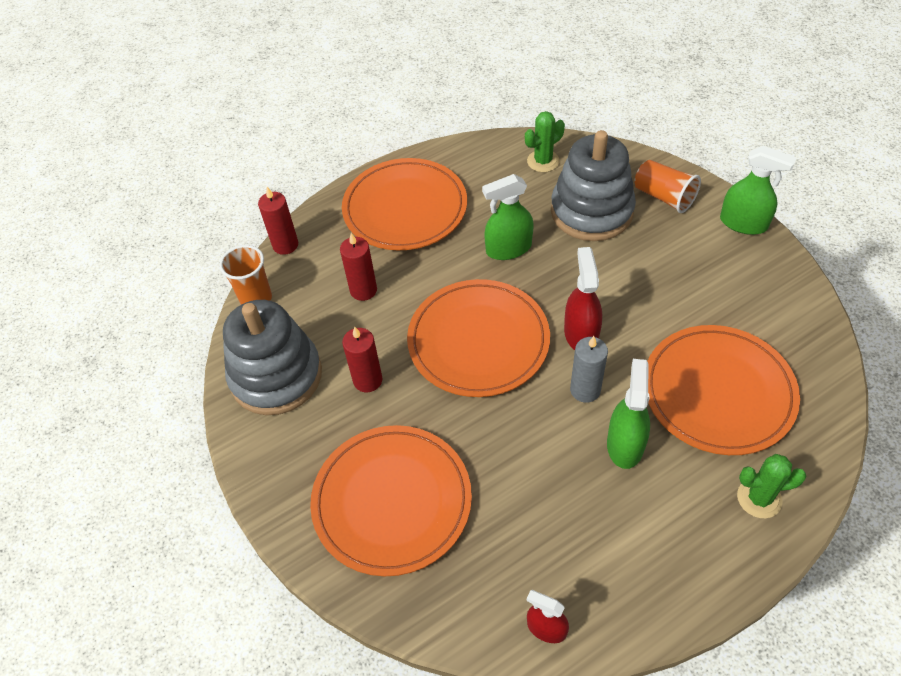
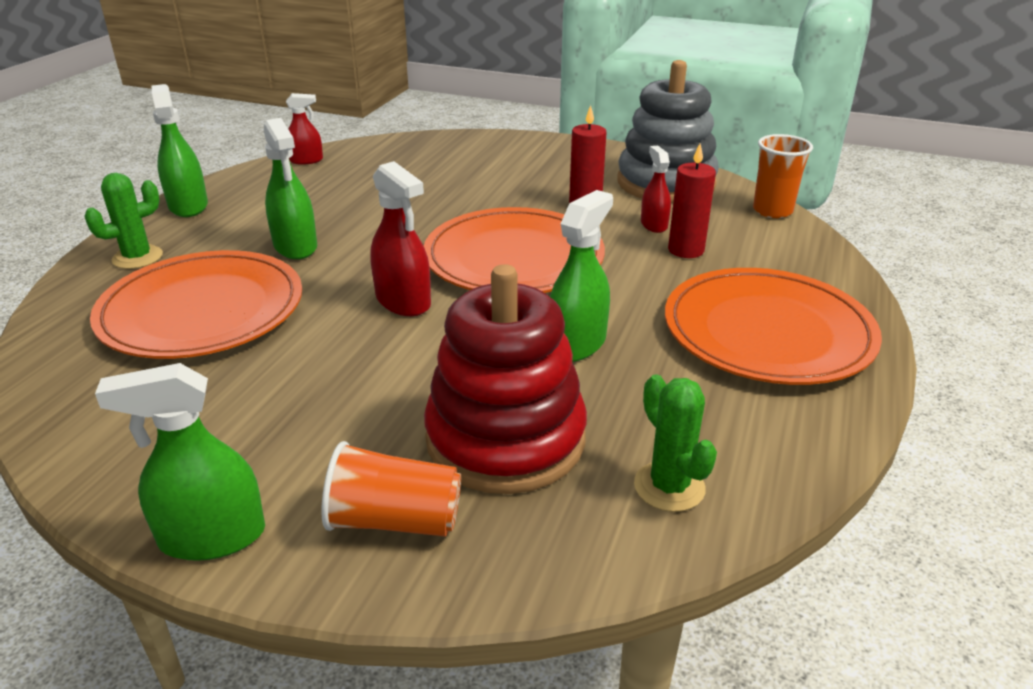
camera: 140 degrees right, 20 degrees down
red candle [258,187,298,255] -> none
orange plate [310,425,472,576] -> none
green cactus [525,111,565,172] -> green cactus turned 45 degrees counterclockwise [634,374,717,512]
grey stacking toy [551,130,636,241] -> red stacking toy [424,264,587,494]
grey candle [570,336,608,403] -> none
none -> green spray bottle [152,84,208,217]
none -> red spray bottle [641,146,671,233]

